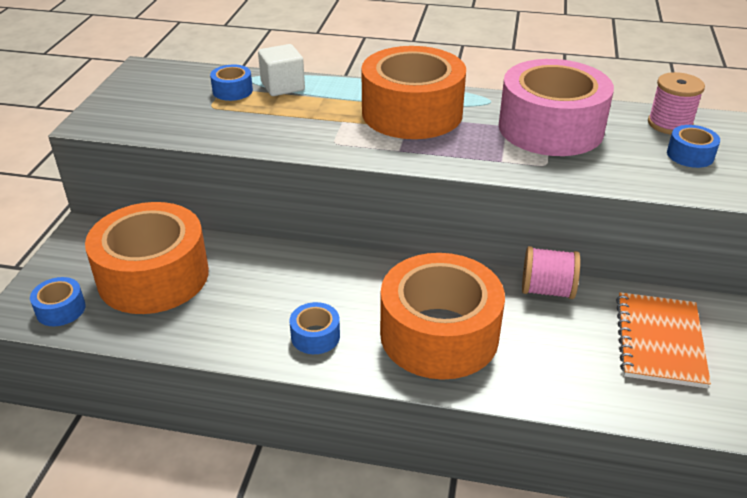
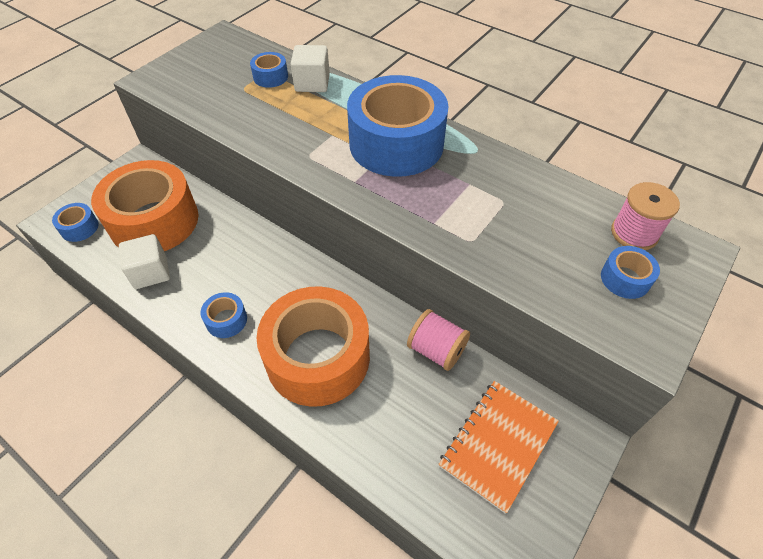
camera: 25 degrees right, 15 degrees up
orange tape [361,46,466,139] -> blue tape [347,75,449,177]
pink tape [499,59,614,156] -> none
none -> white cube [119,234,170,289]

